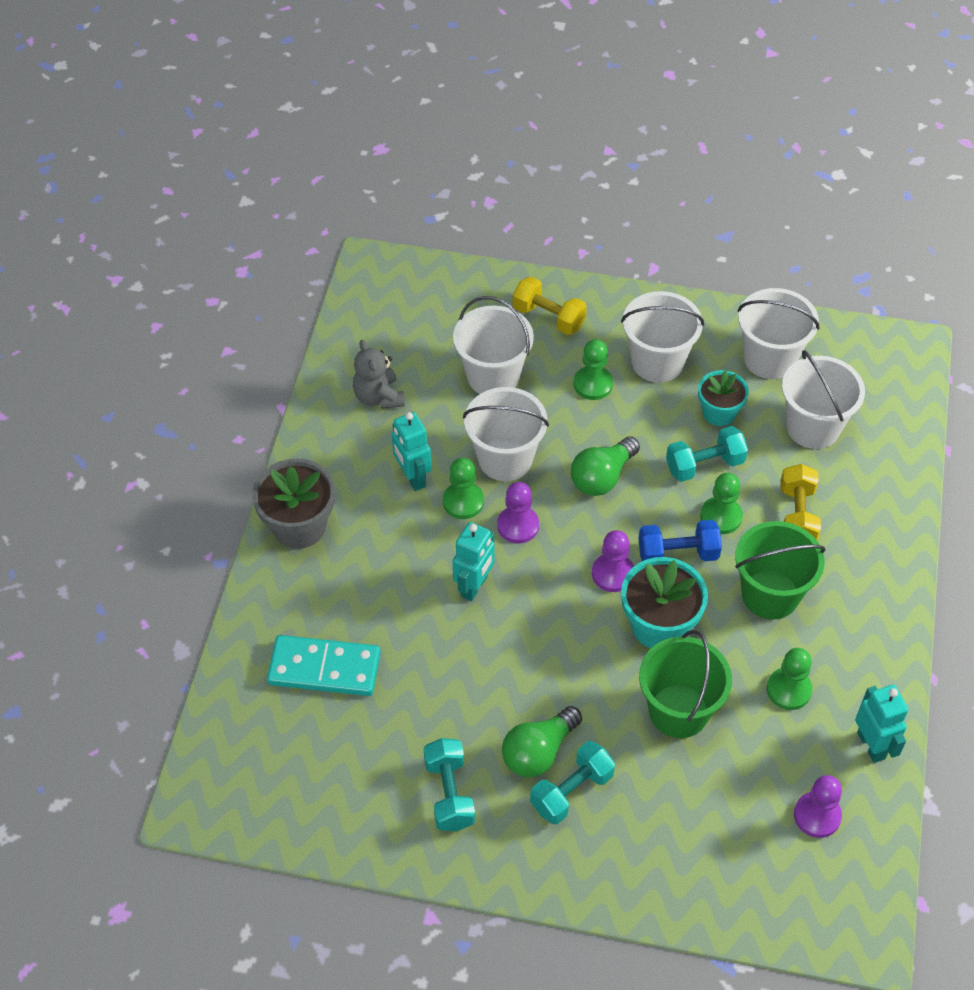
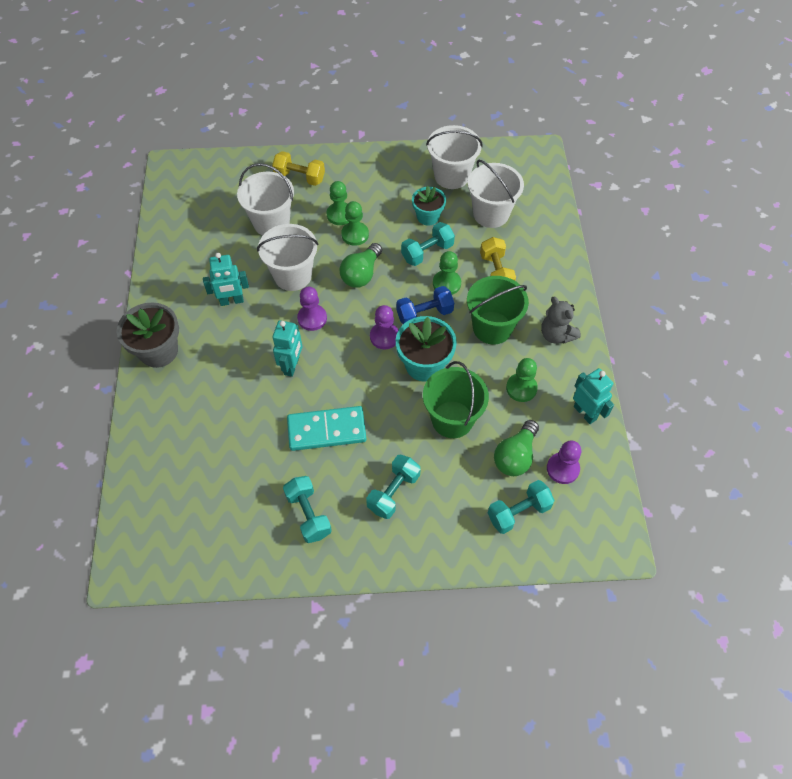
camera: 15 degrees left, 5 degrees up
turquoise domino [267,635,381,696] -> turquoise domino moved to [287,406,366,451]
grey teddy bear [353,340,405,409] -> grey teddy bear moved to [541,297,581,344]
turquoise robot [392,412,432,491] -> turquoise robot turned 60 degrees counterclockwise [203,253,249,306]
green pawn [443,458,484,519] -> green pawn moved to [341,201,369,246]
green light bulb [502,706,582,778] -> green light bulb moved to [494,420,539,476]
white bucket [621,291,704,383] -> none
none -> turquoise dumbbell [488,480,555,534]

